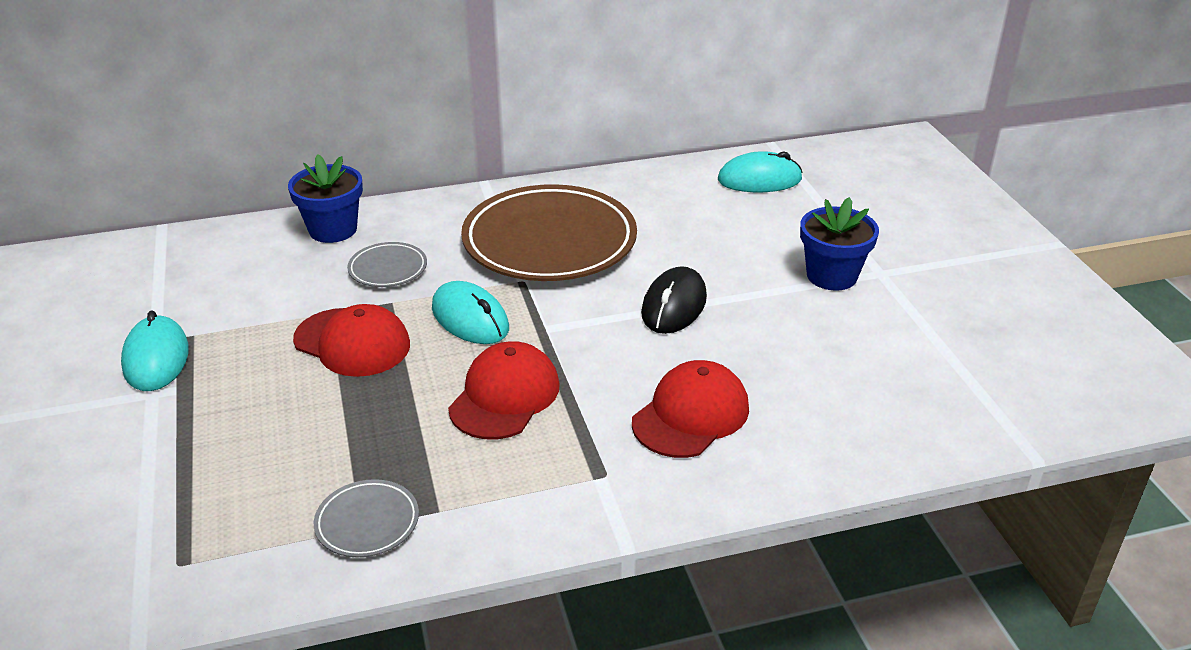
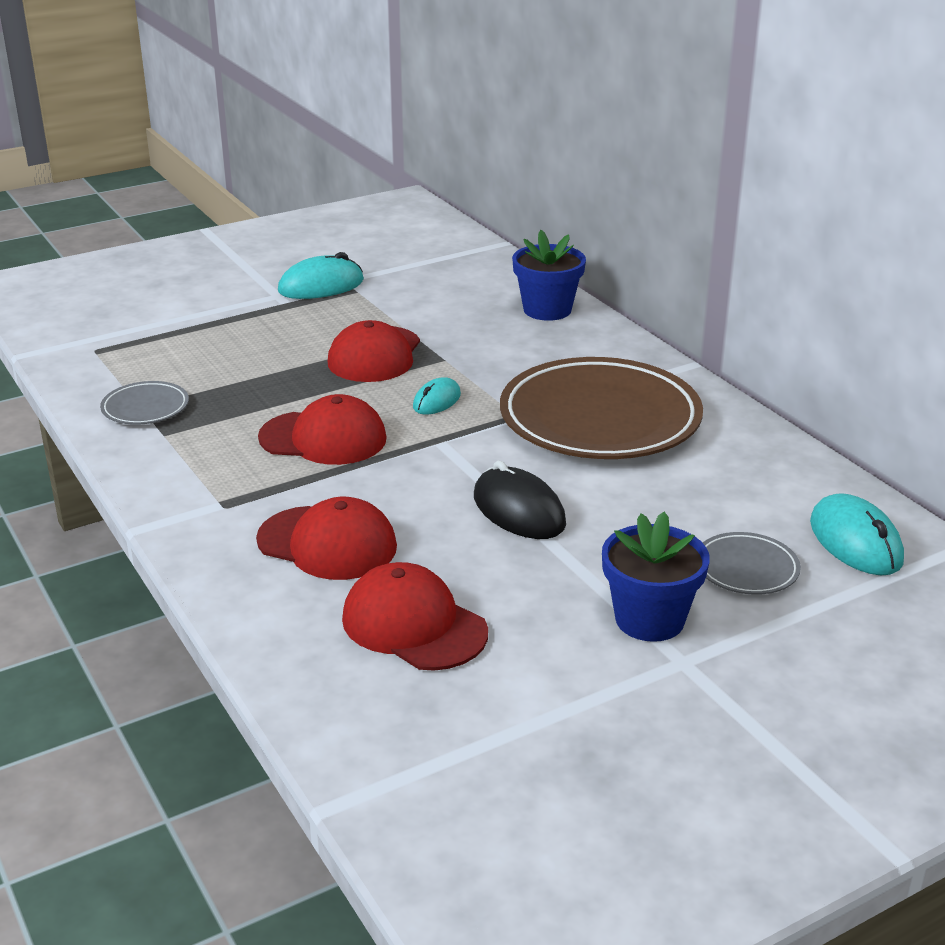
camera: 75 degrees right, 5 degrees down
grey plate [347,242,427,287] -> grey plate moved to [703,532,801,595]
turquoise mouse [432,281,509,344] -> turquoise mouse [413,377,461,415], size x0.61
black mouse [641,266,707,334] -> black mouse turned 45 degrees clockwise [474,461,566,539]
none -> red cap [342,562,488,671]

